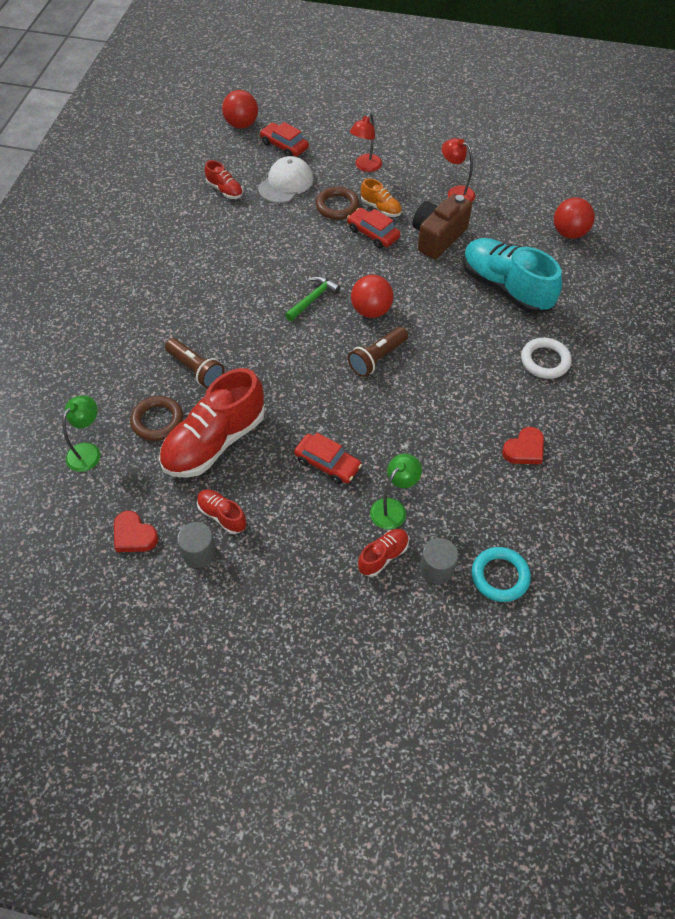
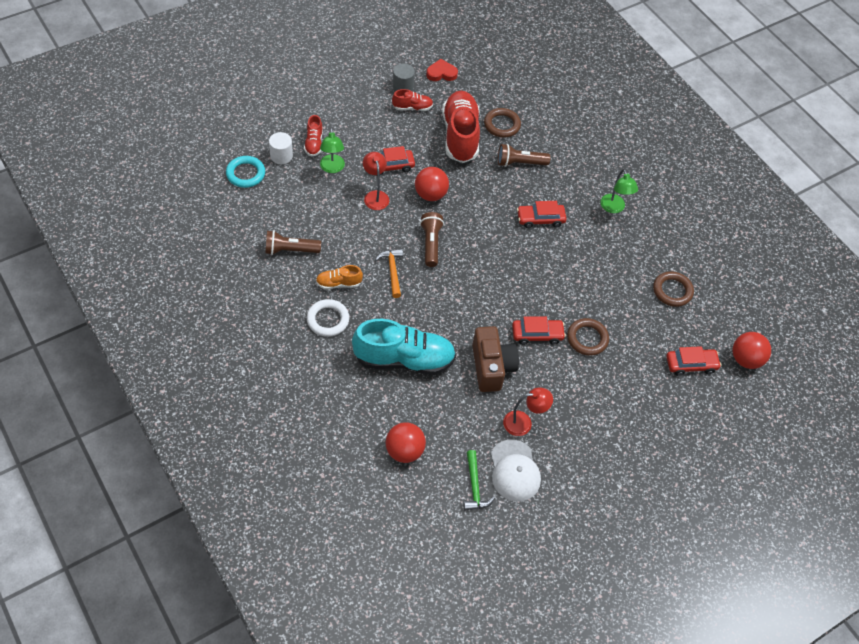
camera: 130 degrees right, 0 degrees up
green lamp [62,395,101,472] -> green lamp moved to [600,169,638,213]
red shoe [205,160,243,199] -> brown ring [653,271,694,307]
white cap [258,156,313,203] -> white cap moved to [491,440,541,501]
green hammer [285,276,341,321] -> green hammer moved to [463,450,495,510]
red lamp [350,113,382,172] -> red lamp moved to [363,152,389,210]
red ball [351,275,393,318] -> red ball moved to [415,167,449,201]
orange shoe [361,178,402,217] -> orange shoe moved to [316,265,363,289]
grey cylinder [420,538,458,584] -> white cylinder [269,132,293,164]
red heart [502,427,544,464] -> brown flashlight [265,230,321,255]
none -> orange hammer [375,249,403,298]
none -> red car [517,201,567,228]

